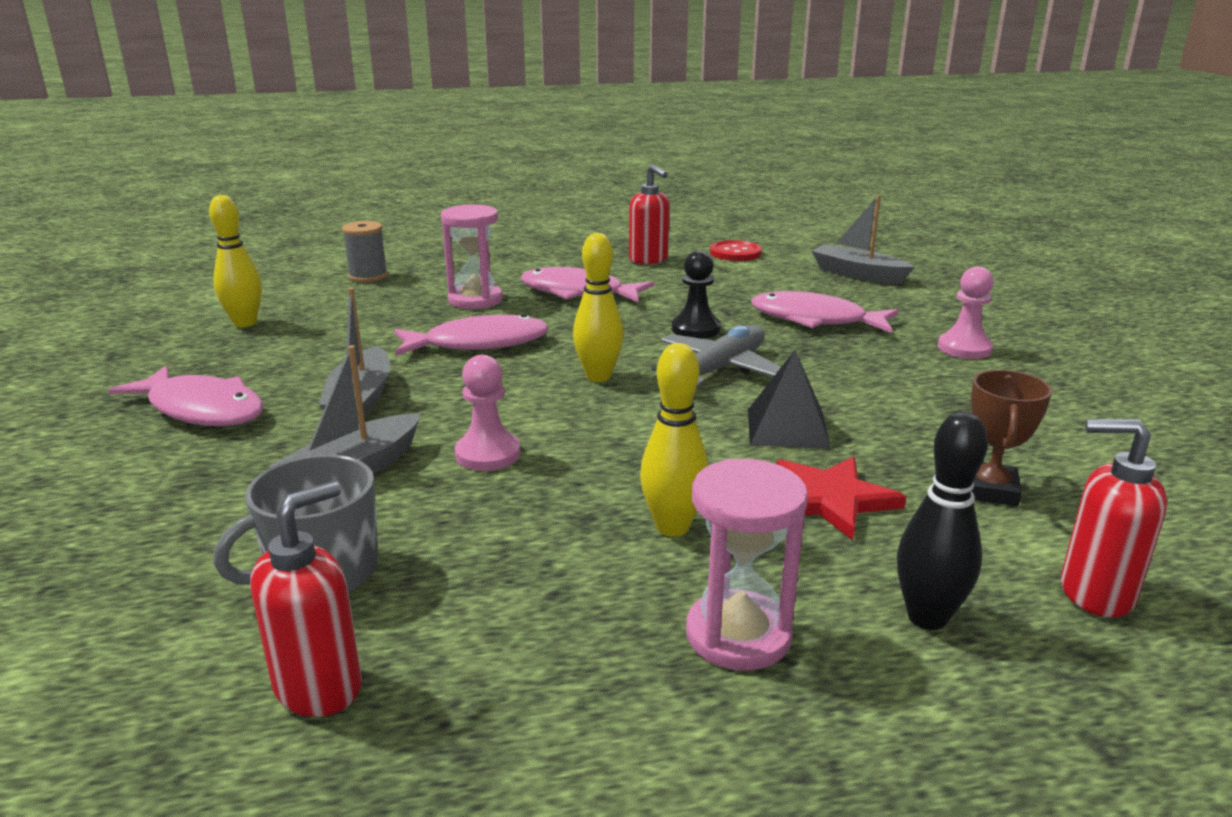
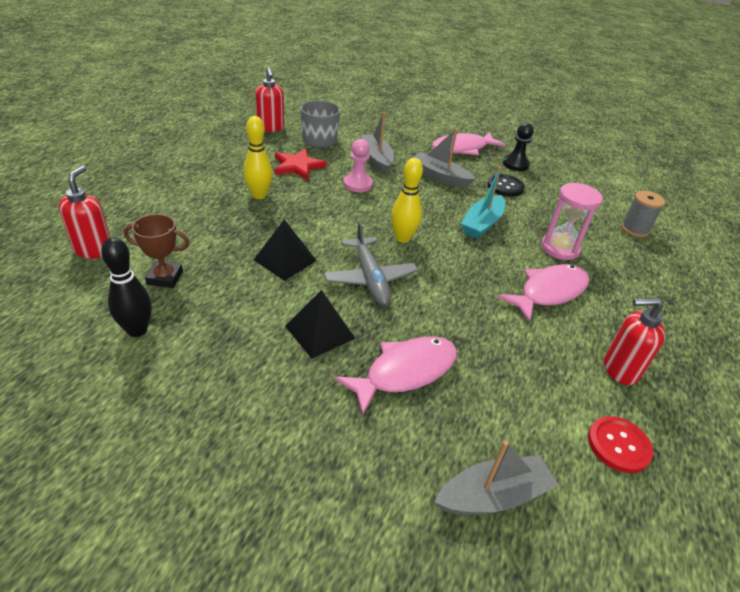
camera: 120 degrees right, 15 degrees up
yellow bowling pin [209,195,262,327] -> none
pink fish [394,314,549,356] -> turquoise boat [461,166,505,239]
black pawn [672,251,721,339] -> black pawn moved to [503,123,534,171]
pink hourglass [686,459,808,671] -> none
red star [776,457,906,540] -> red star moved to [275,149,327,180]
black bowling pin [897,412,988,630] -> black bowling pin moved to [101,237,152,337]
pink pawn [938,266,994,359] -> none
brown trophy [971,370,1052,506] -> brown trophy turned 45 degrees counterclockwise [124,214,189,288]
red soap dispenser [1061,419,1167,618] -> red soap dispenser turned 45 degrees counterclockwise [58,166,110,259]
none -> black pyramid [285,290,356,359]
none -> black button [487,174,525,197]

